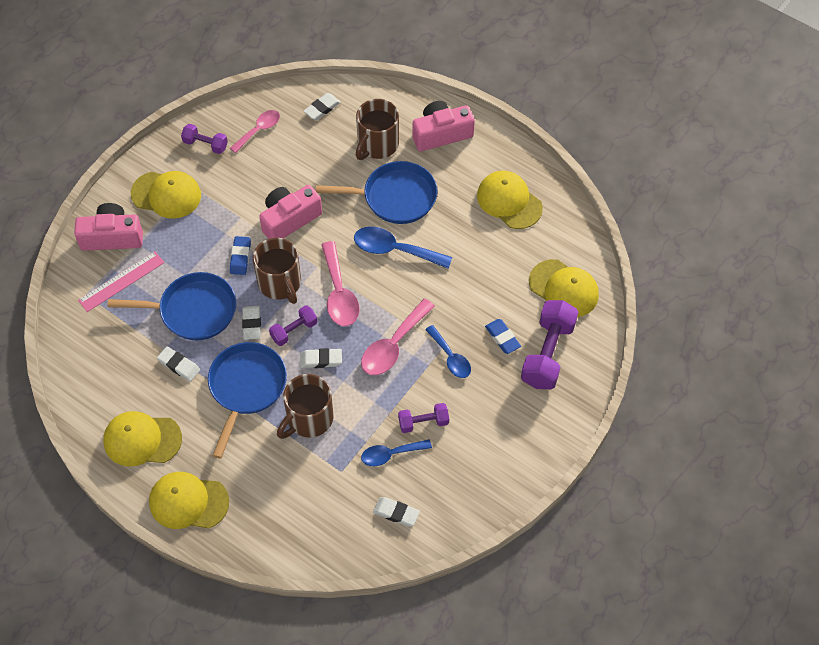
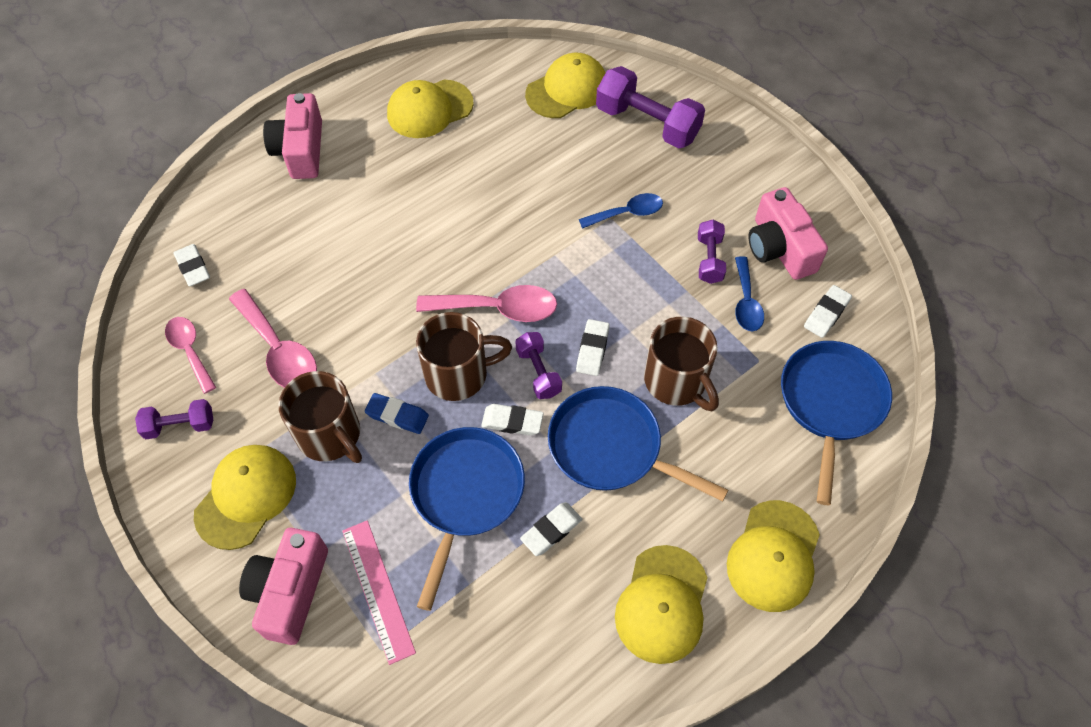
camera: 75 degrees left, 0 degrees up
purple dumbbell [181,124,228,154] -> purple dumbbell turned 45 degrees clockwise [135,399,213,439]
pink camera [259,185,322,239] -> pink camera moved to [748,187,828,280]
blue pan [316,161,437,224] -> blue pan moved to [781,341,892,505]
blue spoon [354,226,452,269] -> none
brown mug [356,99,399,160] -> brown mug moved to [278,371,362,463]
pink spoon [361,299,435,375] -> pink spoon moved to [229,289,317,388]
blue eraser [485,319,521,354] -> none

